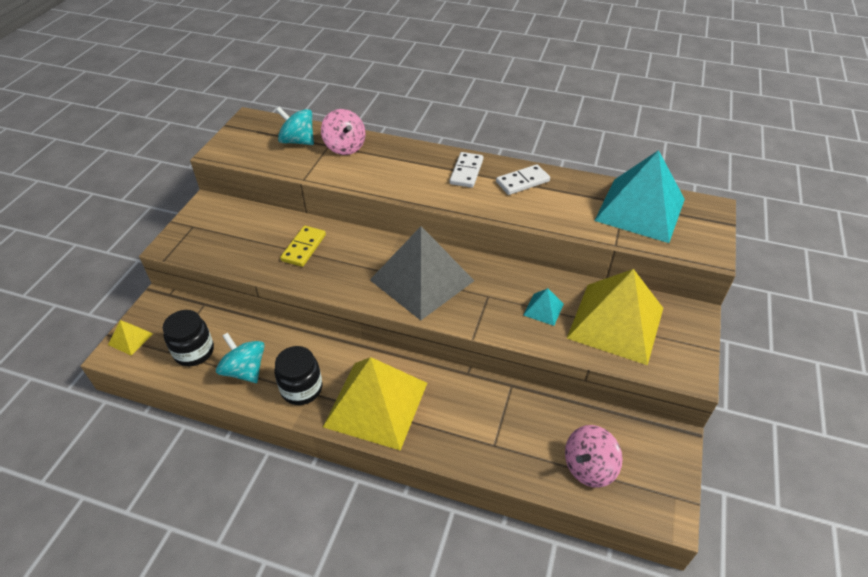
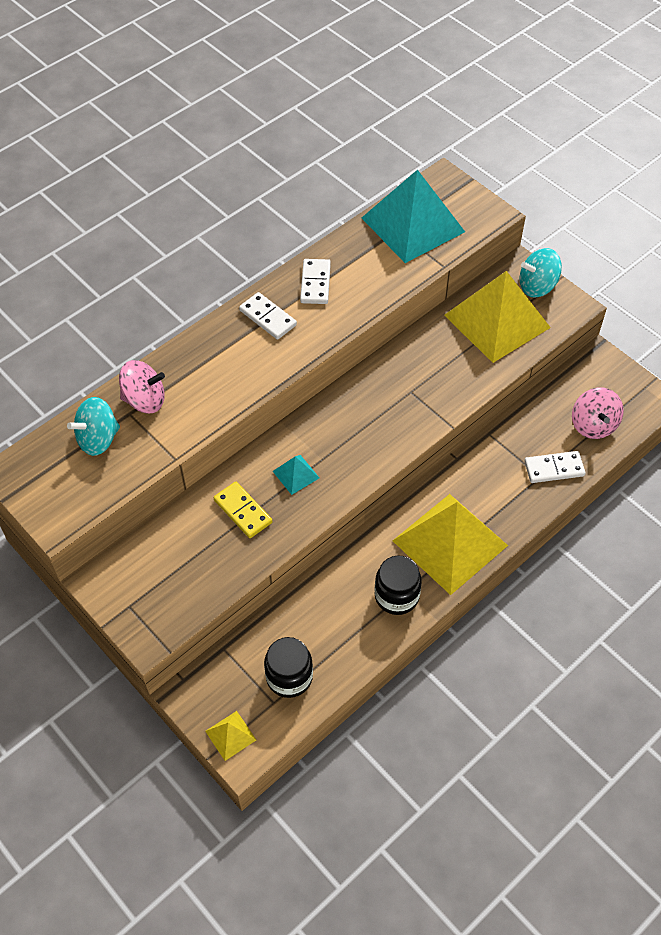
camera: 60 degrees left, 10 degrees up
turquoise spinning top [216,333,265,383] -> turquoise spinning top moved to [519,248,562,297]
grey pyramid [370,226,474,320] -> none
turquoise pyramid [524,288,564,326] -> turquoise pyramid moved to [273,455,319,495]
none -> white domino [524,451,586,483]

